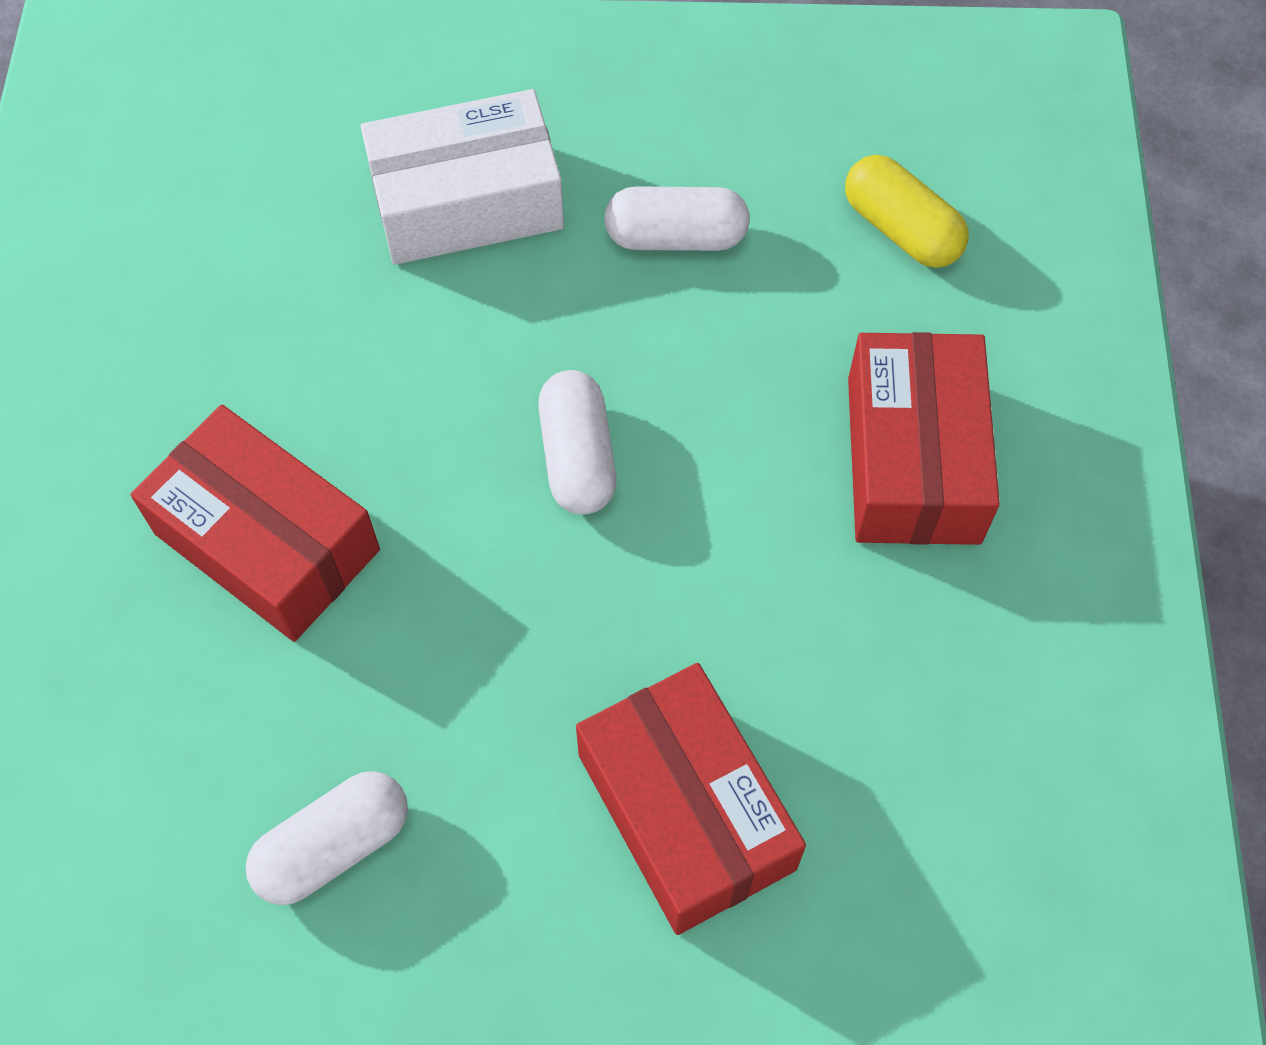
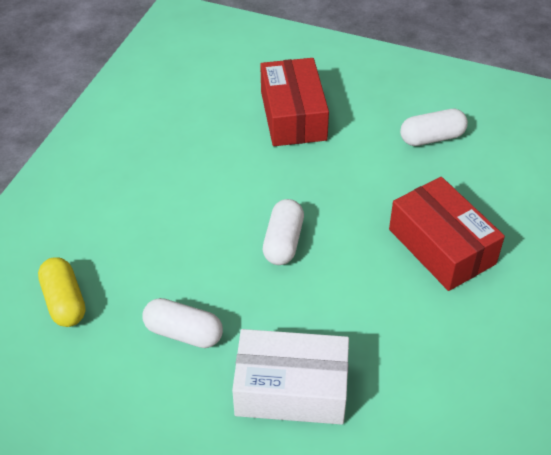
camera: 160 degrees left, 15 degrees down
red box [848,332,1000,545] -> none

